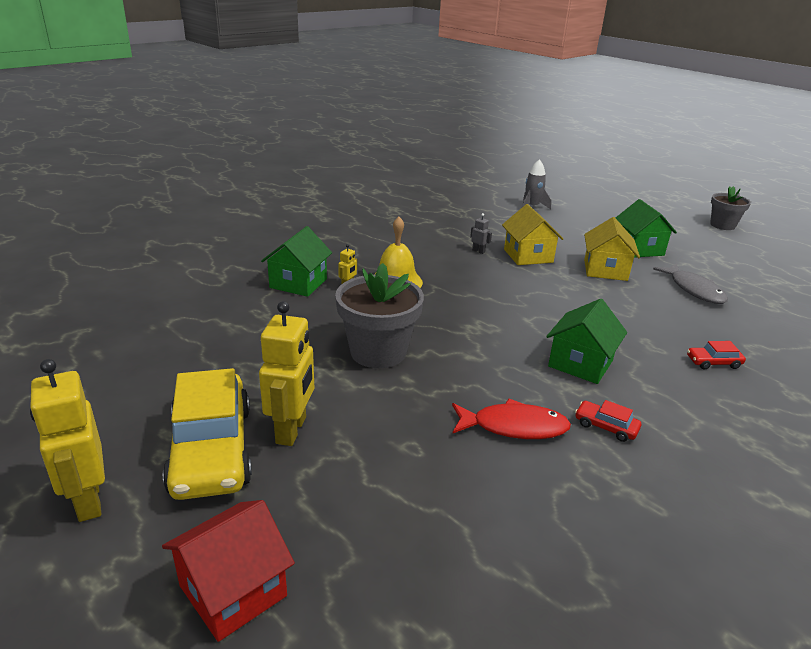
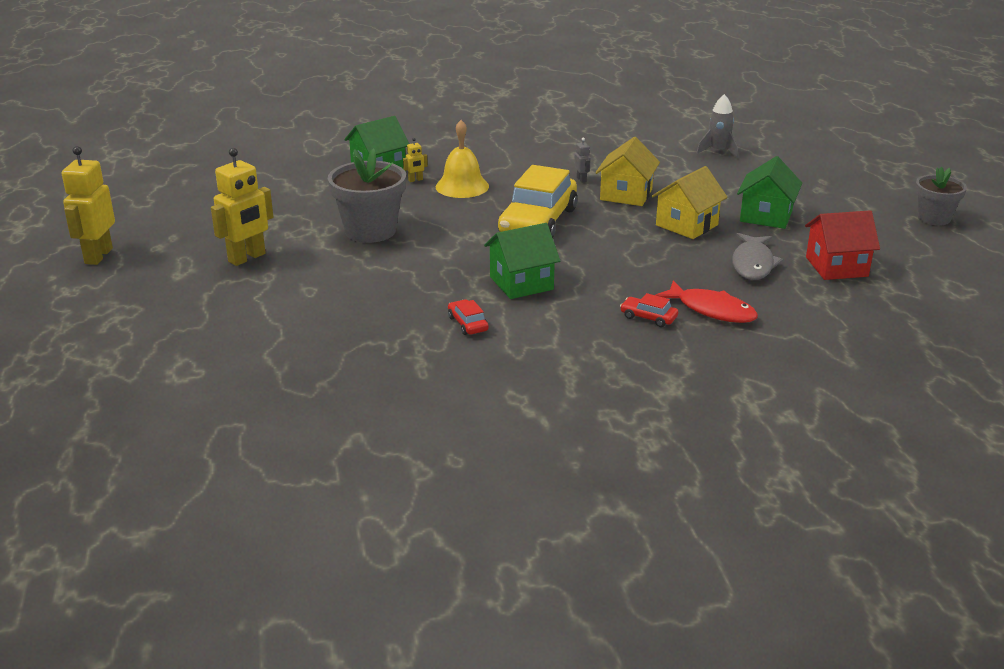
camera: 35 degrees right, 0 degrees up
red house [162,500,295,642] -> red house moved to [805,210,880,280]
yellow car [163,368,252,500] -> yellow car moved to [498,165,578,238]
red fish [452,399,571,439] -> red fish moved to [655,280,758,323]

